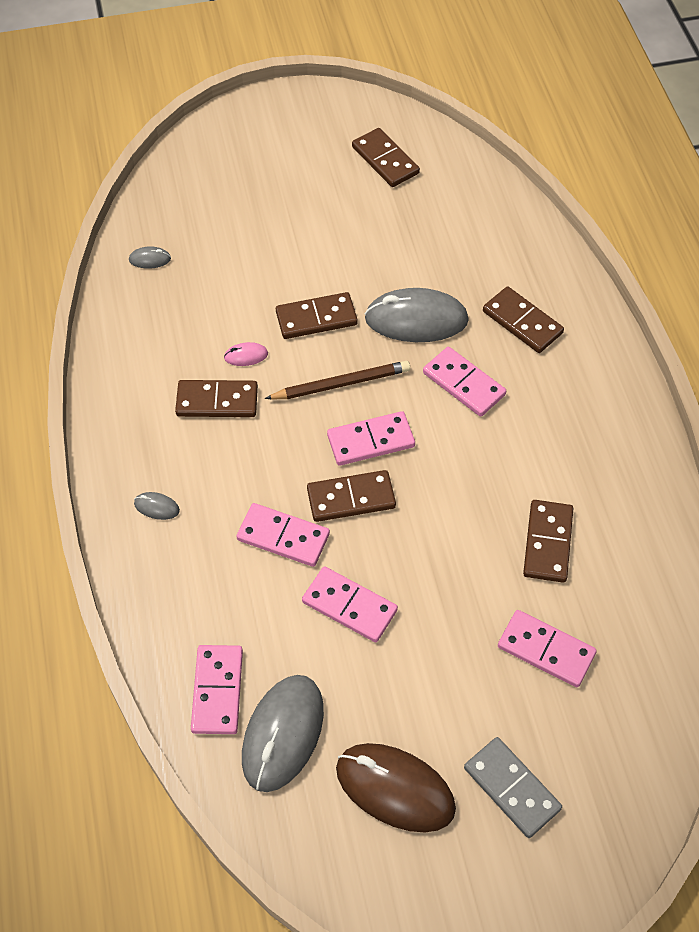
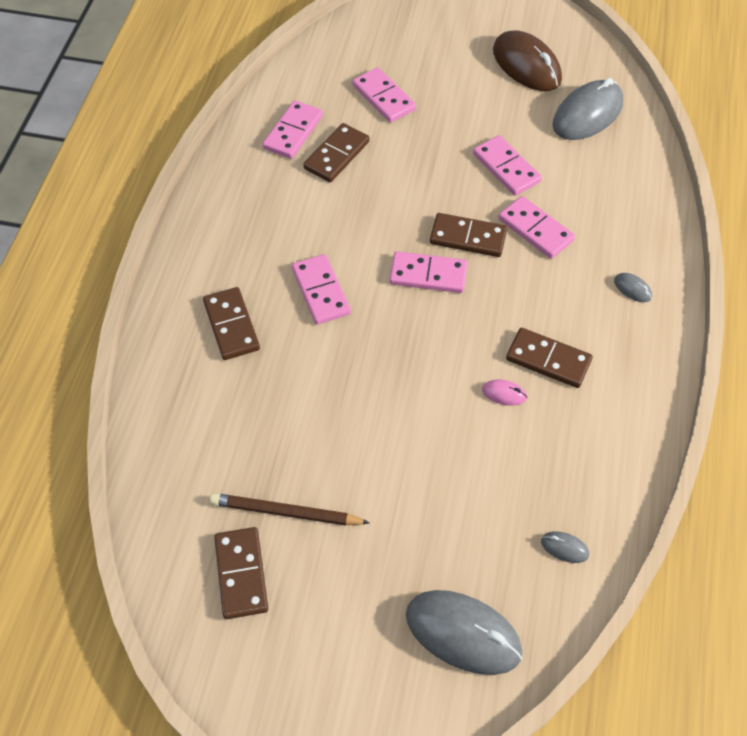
camera: 155 degrees left, 0 degrees up
pink domino [191,645,243,734] -> pink domino moved to [262,100,323,159]
brown pencil [265,361,410,400] -> brown pencil moved to [210,493,370,526]
brown domino [276,292,358,339] -> none
grey mouse [364,288,469,342] -> grey mouse moved to [406,590,523,675]
grey domino [464,737,562,838] -> none

